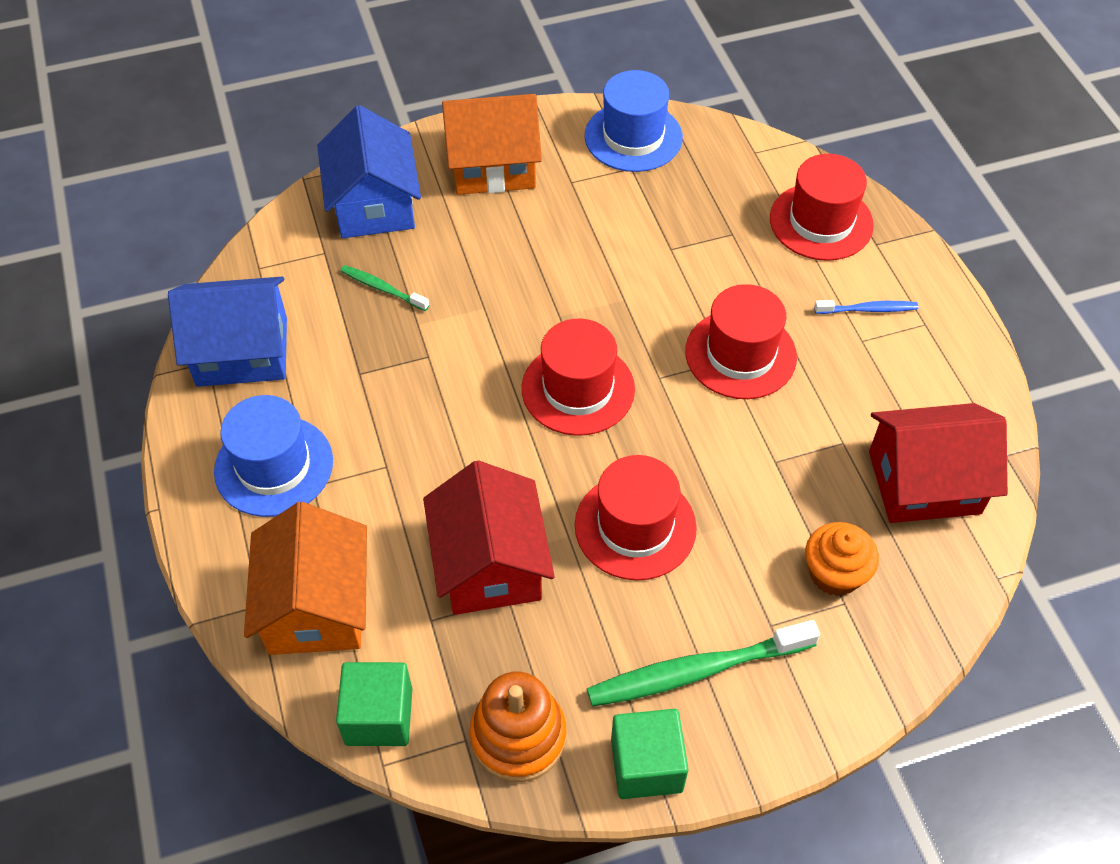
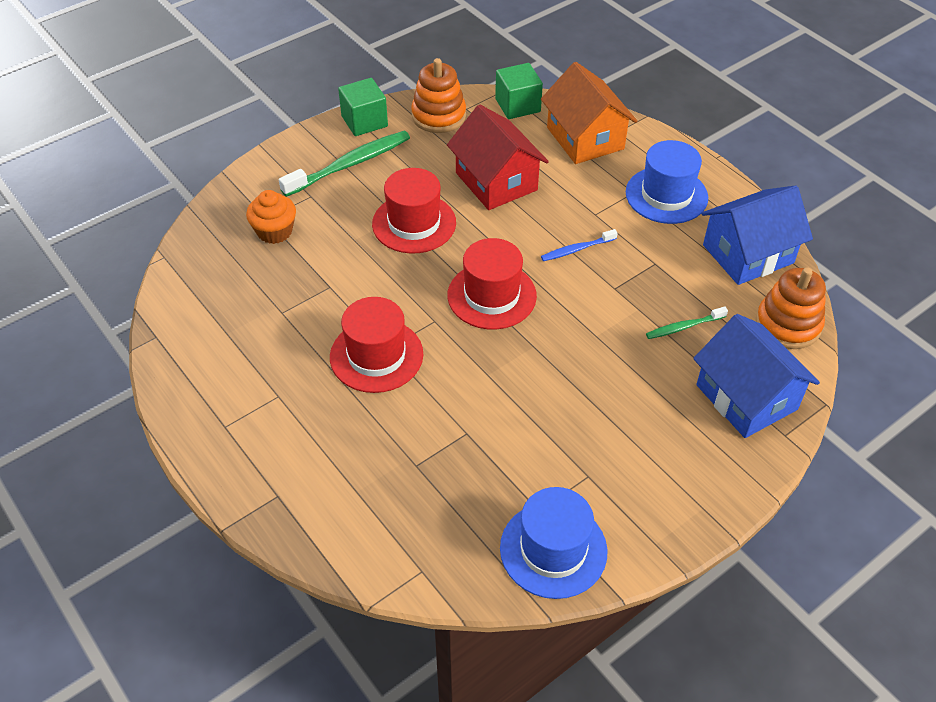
camera: 160 degrees right, 5 degrees down
green toothbrush [341,265,429,311] -> green toothbrush turned 150 degrees clockwise [646,306,728,339]
orange house [442,94,542,195] -> none
red hat [770,154,874,261] -> none
blue toothbrush [814,300,918,314] -> blue toothbrush moved to [541,229,617,261]
red house [869,403,1008,523] -> none
none -> orange stacking toy [756,267,826,349]

